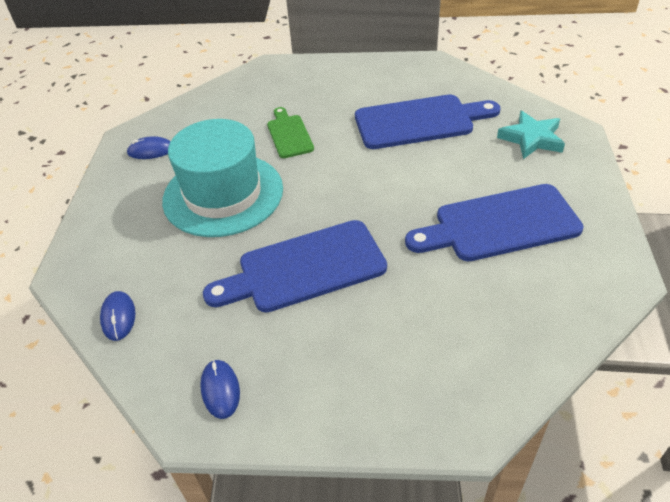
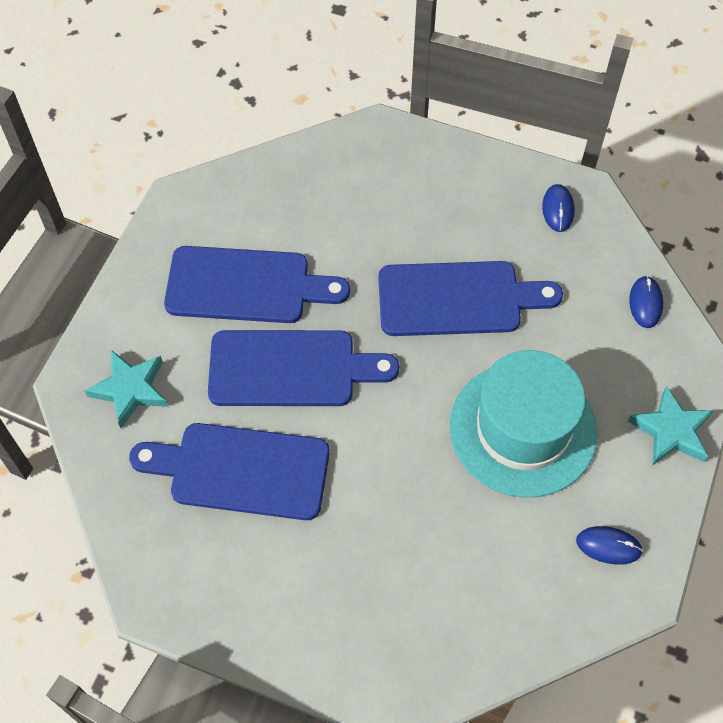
camera: 165 degrees left, 15 degrees up
green cutting board [267,107,314,158] -> none
none -> blue cutting board [208,330,399,406]
none -> turquoise star [628,386,714,465]

